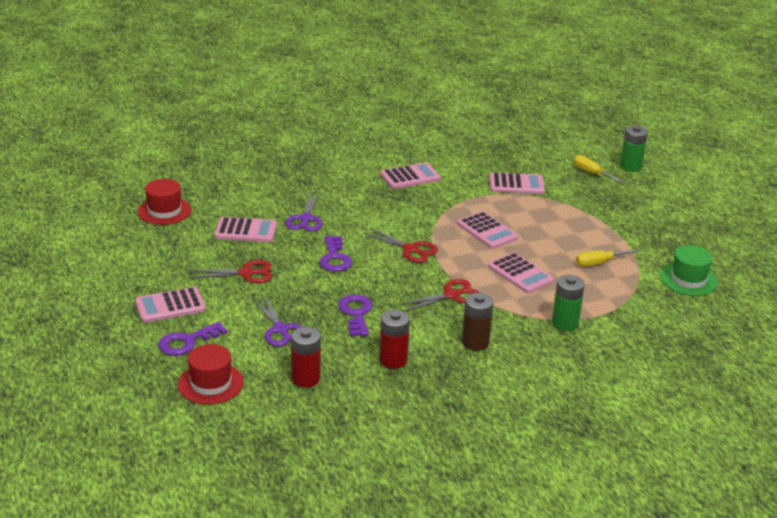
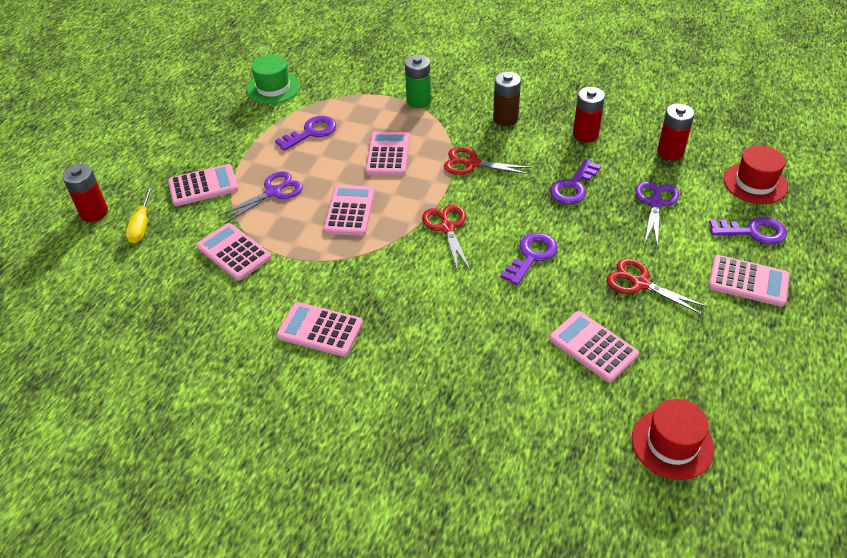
camera: 135 degrees left, 15 degrees up
purple scissors [285,192,322,231] -> purple scissors moved to [218,171,303,223]
yellow screwdriver [576,249,639,266] -> purple key [275,116,336,151]
green battery [620,126,648,172] -> red battery [62,164,108,222]
none -> pink calculator [168,164,238,206]

